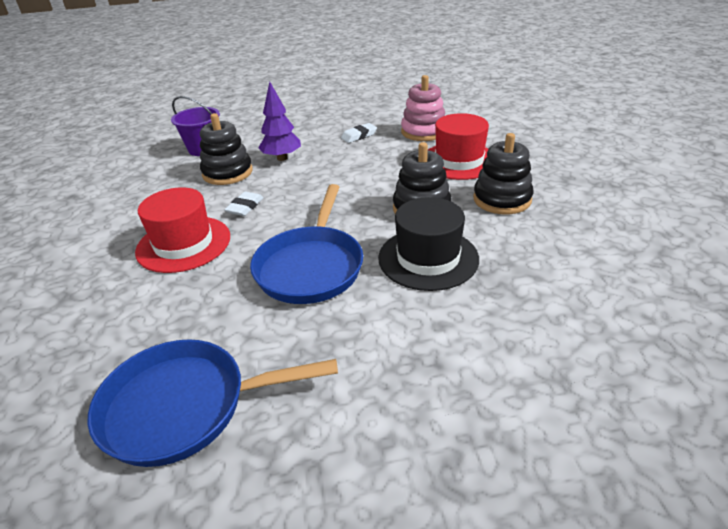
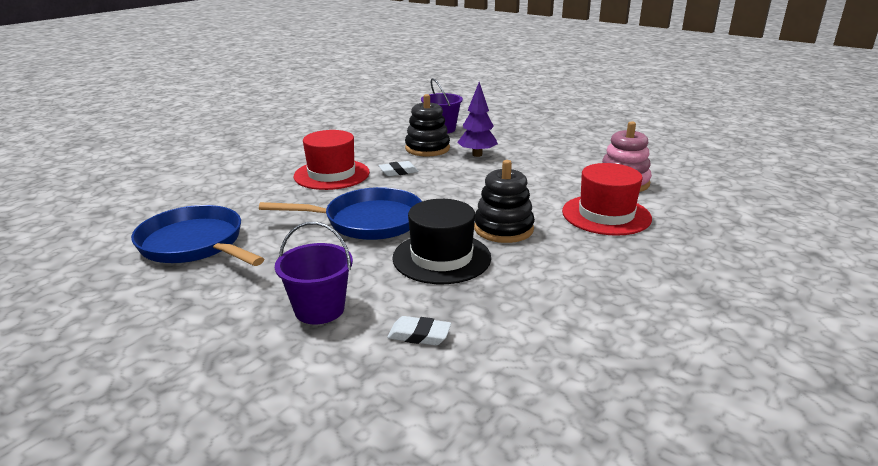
camera: 45 degrees right, 10 degrees down
blue pan [250,184,363,304] -> blue pan turned 150 degrees counterclockwise [259,187,422,240]
white eraser [341,123,377,143] -> white eraser moved to [387,316,451,345]
black stacking toy [473,133,534,214] -> none
none -> purple bucket [275,222,353,324]

